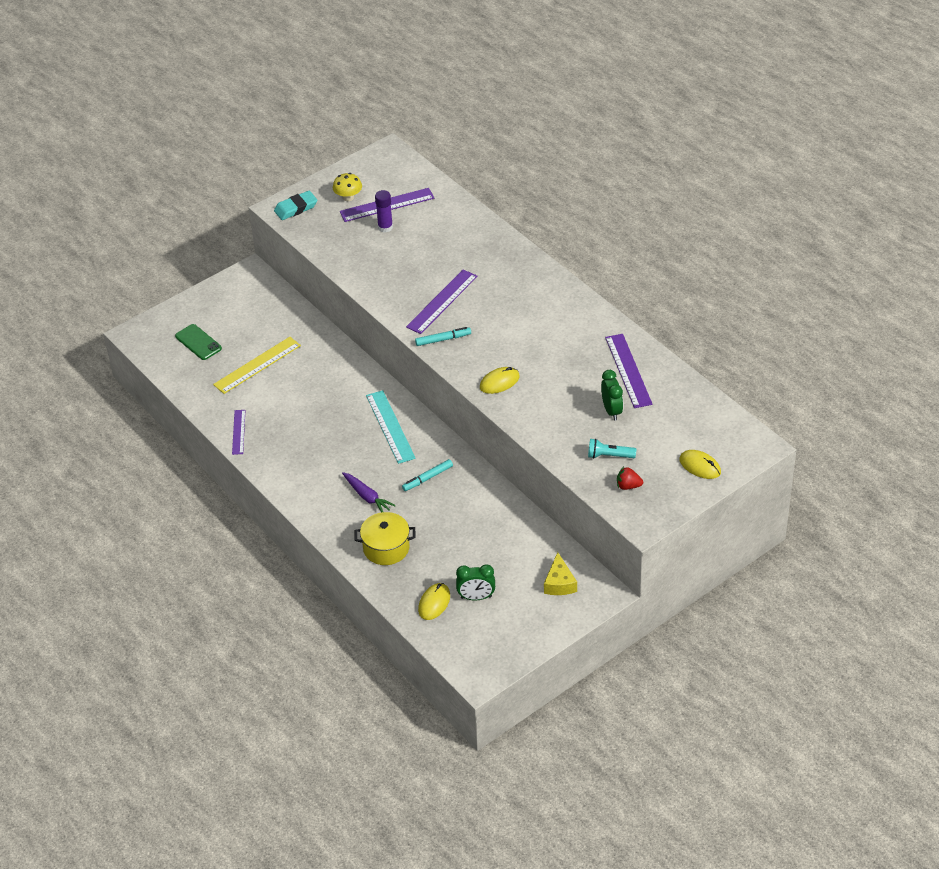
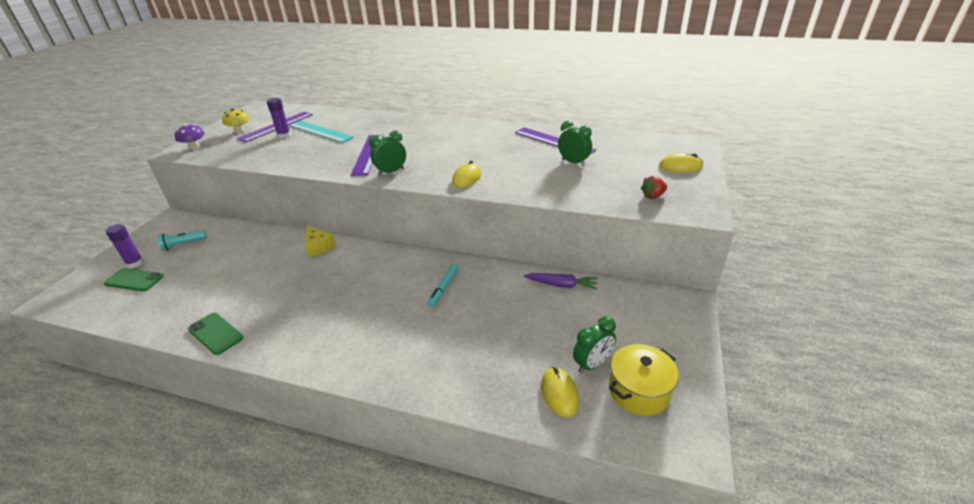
camera: 35 degrees left, 10 degrees down
yellow ruler [213,337,301,394] -> none
purple ruler [232,410,245,455] -> green phone [188,313,243,355]
turquoise eraser [274,191,318,220] -> purple mushroom [175,124,205,150]
purple carrot [342,472,396,512] -> purple carrot moved to [523,273,598,290]
yellow pot [354,512,415,565] -> yellow pot moved to [609,344,679,416]
turquoise ruler [366,390,416,464] -> turquoise ruler moved to [289,121,354,143]
turquoise marker [415,327,471,346] -> green clock [369,131,406,176]
yellow cheese [544,552,577,595] -> yellow cheese moved to [305,225,336,257]
turquoise flashlight [588,439,636,459] -> turquoise flashlight moved to [157,230,207,251]
none -> purple glue stick [106,224,144,268]

